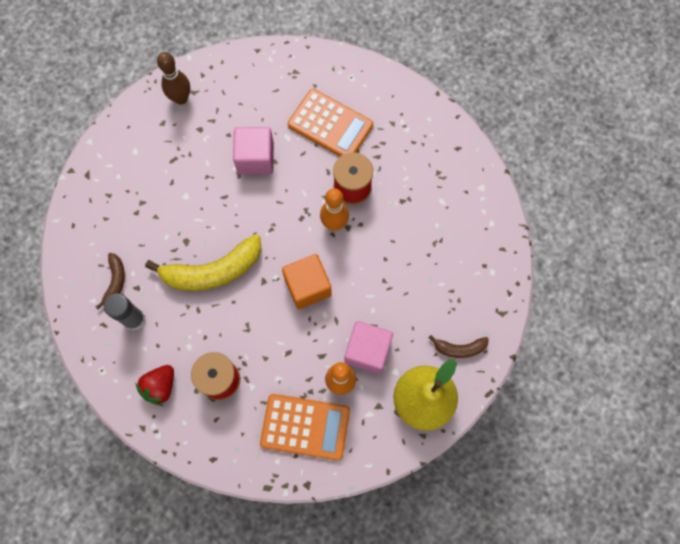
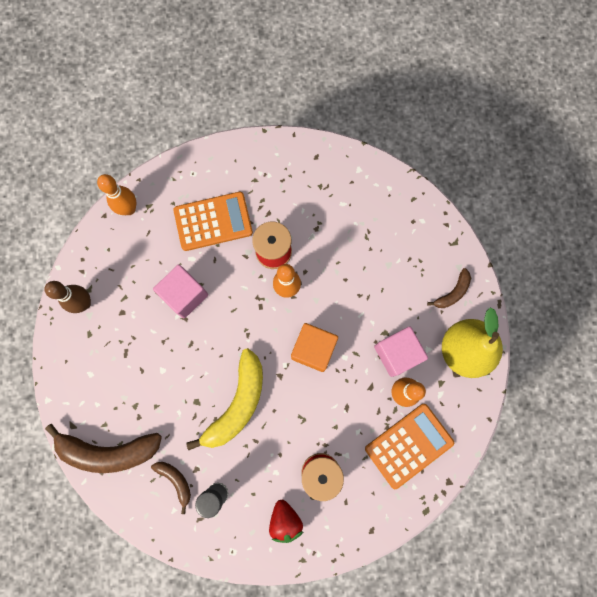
camera: 45 degrees left, 5 degrees up
none -> brown banana [45,424,162,473]
none -> orange bowling pin [97,174,136,215]

